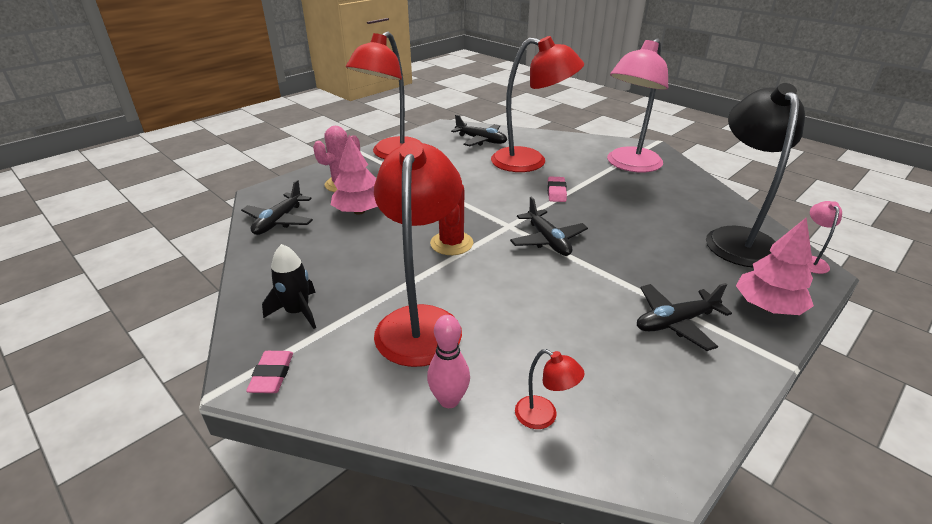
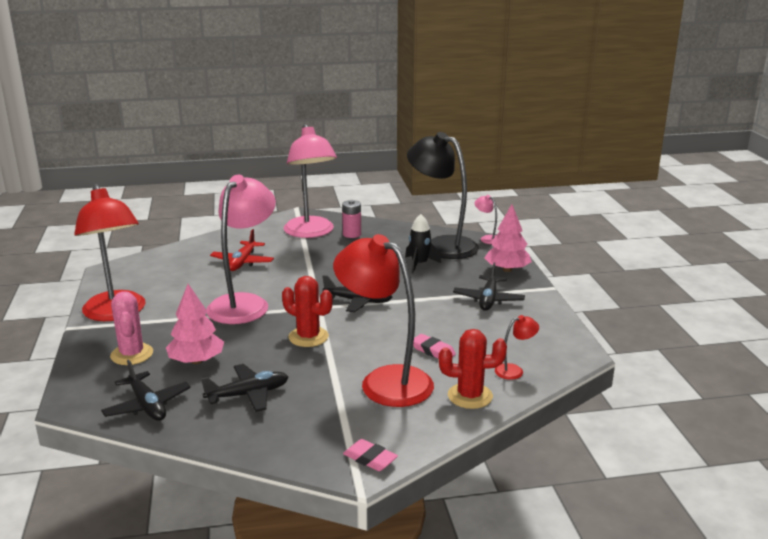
camera: 55 degrees left, 10 degrees down
black rocket [262,244,316,329] -> black rocket moved to [405,214,441,273]
pink bowling pin [427,315,470,408] -> red cactus [439,329,507,409]
black plane [451,115,507,146] -> black plane moved to [201,364,288,412]
red lamp [491,36,584,172] -> red plane [210,229,274,271]
pink eraser [548,177,567,202] -> pink eraser moved to [413,334,456,359]
none -> pink lamp [207,175,276,324]
none -> pink battery [342,200,361,238]

